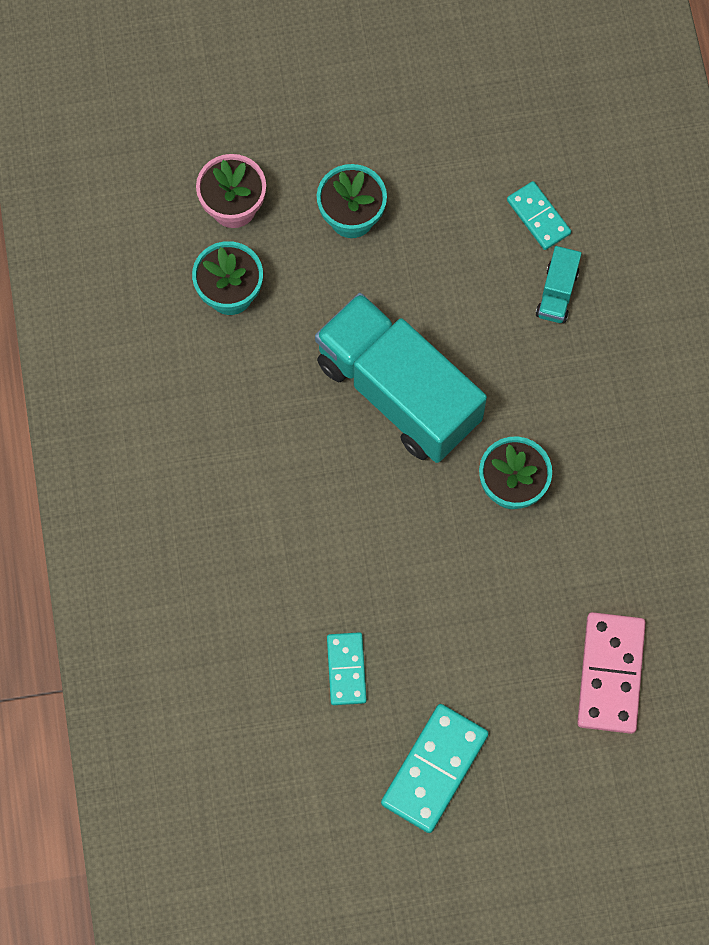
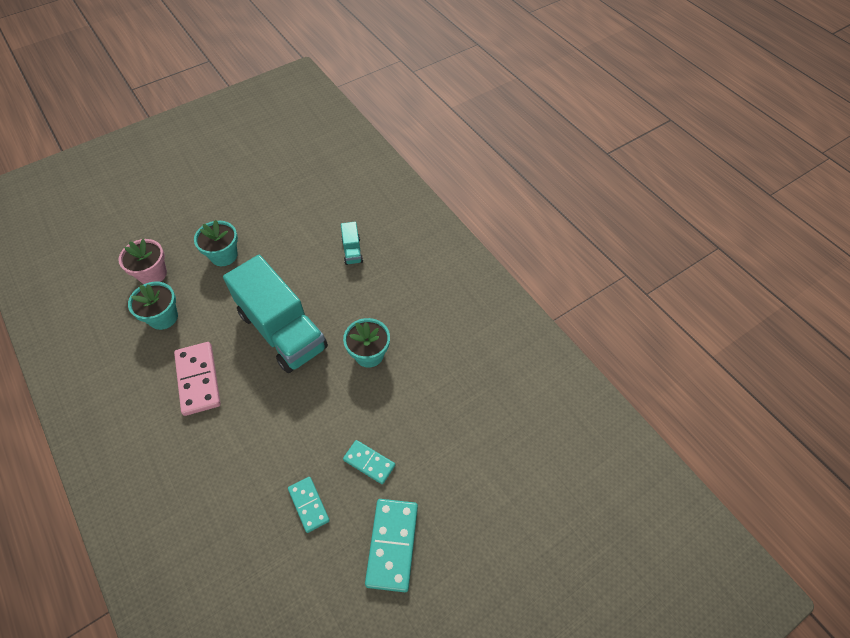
camera: 25 degrees left, 15 degrees down
turquoise truck [315,293,487,463] -> turquoise truck turned 150 degrees counterclockwise [223,255,328,373]
turquoise domino [507,181,571,250] -> turquoise domino moved to [343,440,395,484]
pink domino [577,612,646,734] -> pink domino moved to [174,342,221,416]

